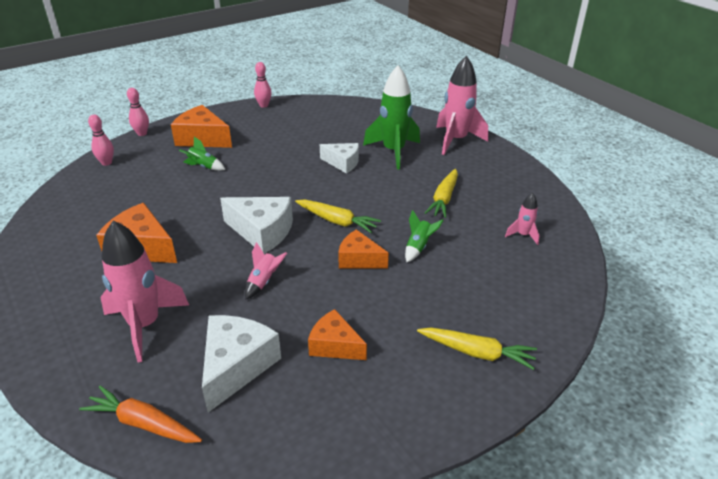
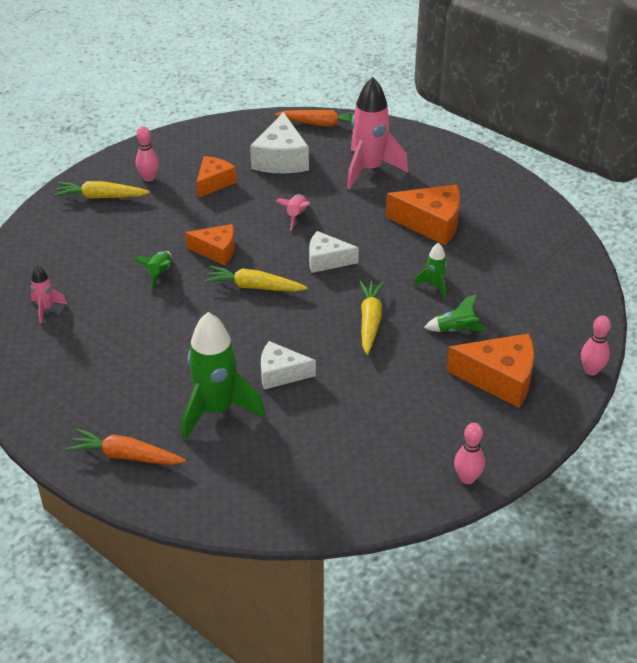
camera: 165 degrees right, 5 degrees up
pink bowling pin [88,115,114,166] -> pink bowling pin moved to [136,126,159,182]
white cheese [220,197,293,254] -> white cheese [309,231,359,273], size x0.65
orange cheese [308,309,367,360] -> orange cheese turned 75 degrees counterclockwise [196,156,237,198]
yellow carrot [425,169,458,218] -> yellow carrot moved to [359,280,384,355]
pink rocket [436,56,488,155] -> orange carrot [67,429,186,465]
none -> green rocket [414,243,447,299]

